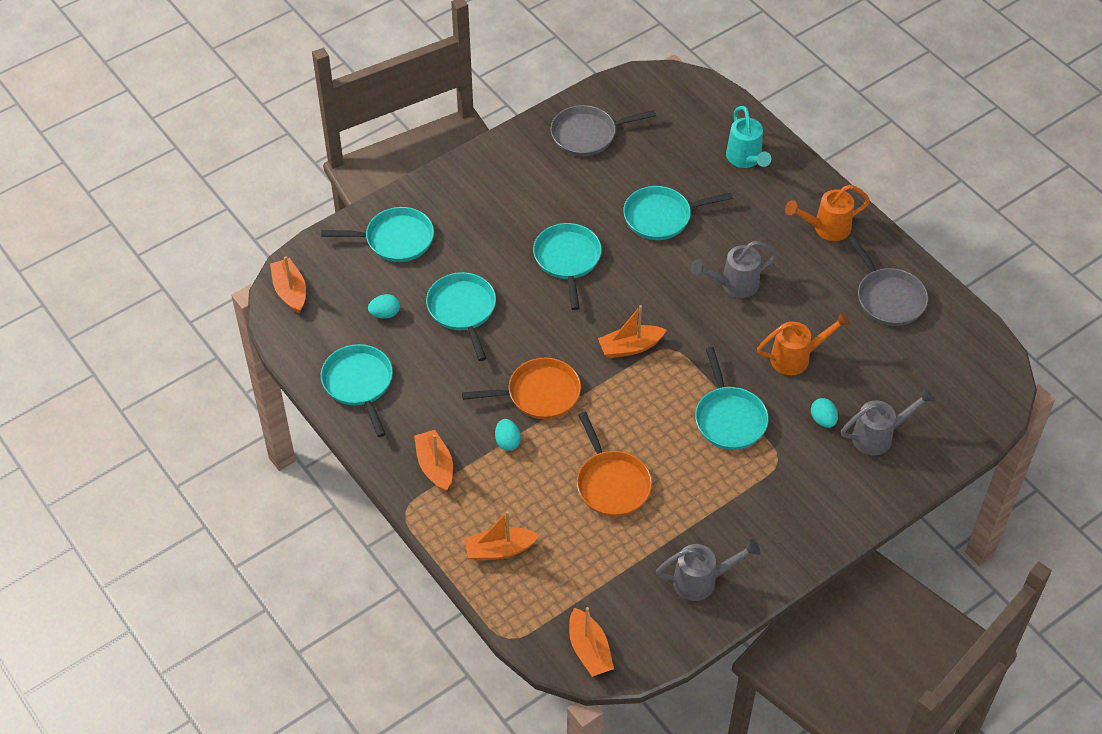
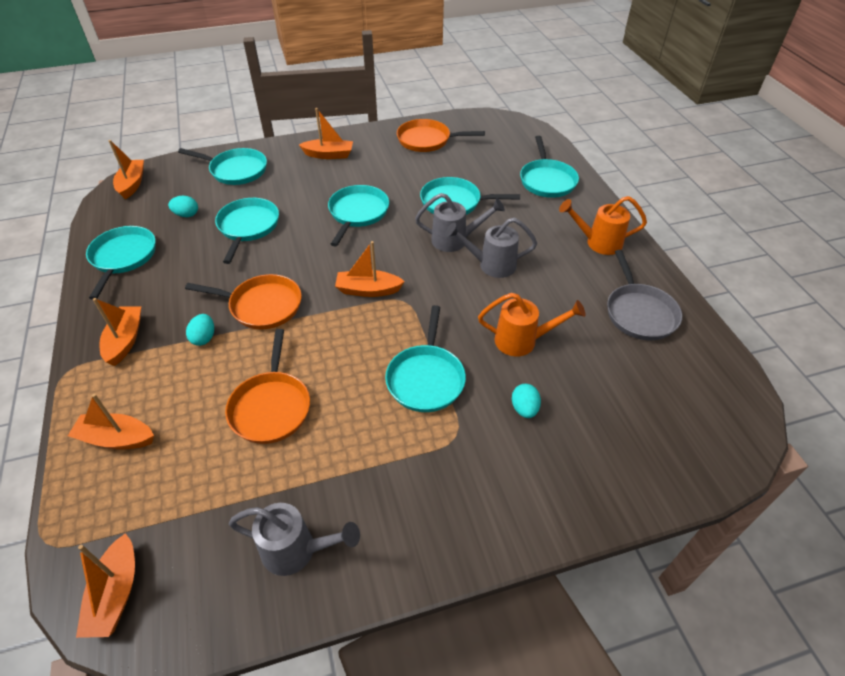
camera: 20 degrees right, 5 degrees down
grey pan [551,105,656,156] -> orange pan [397,119,485,152]
turquoise watering can [726,106,771,168] -> turquoise pan [520,136,579,198]
grey watering can [841,388,935,455] -> grey watering can moved to [415,193,505,252]
none -> orange boat [299,108,353,159]

